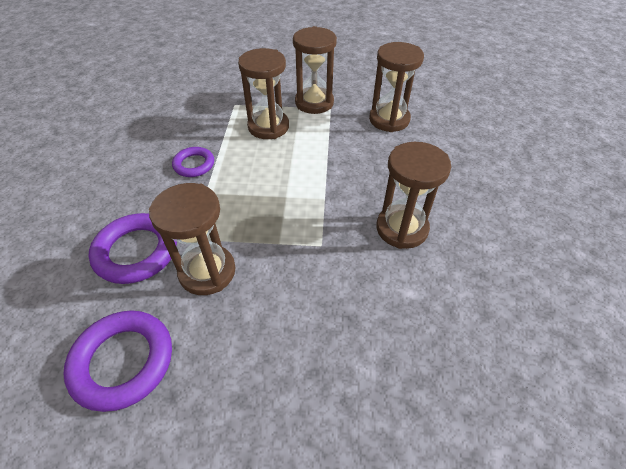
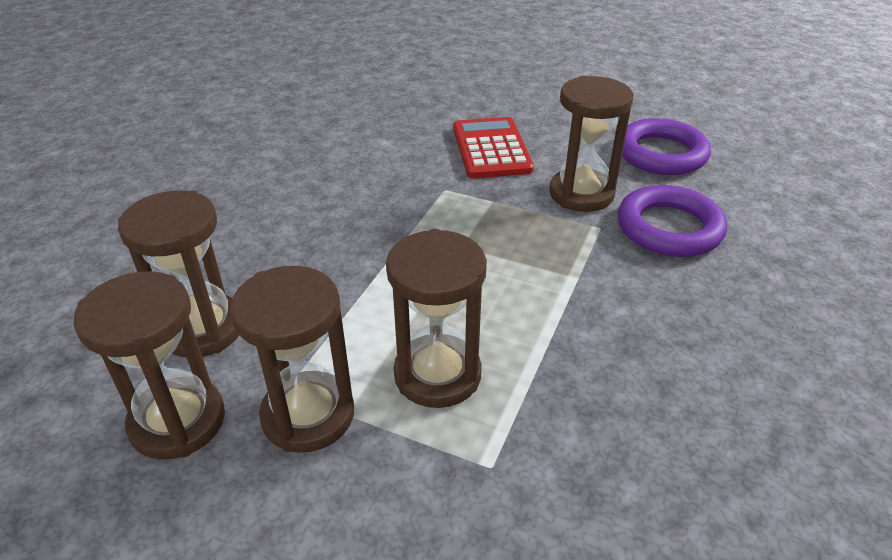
camera: 160 degrees left, 10 degrees down
purple ring [172,147,214,177] -> none
brown hourglass [376,142,451,249] -> brown hourglass moved to [73,271,225,460]
none -> red calculator [453,117,534,178]

